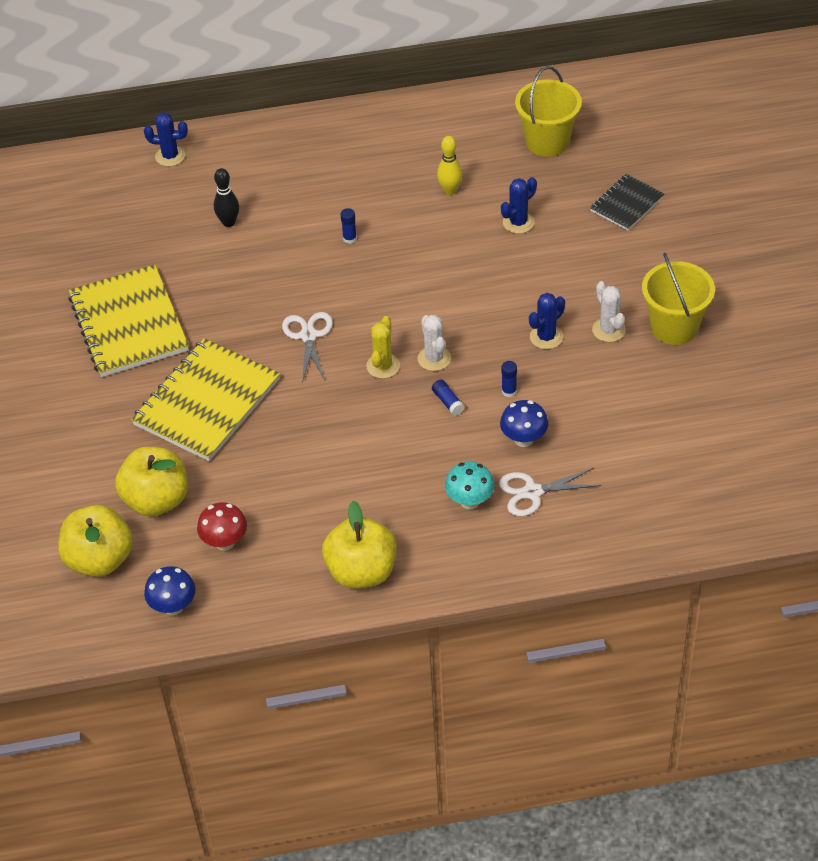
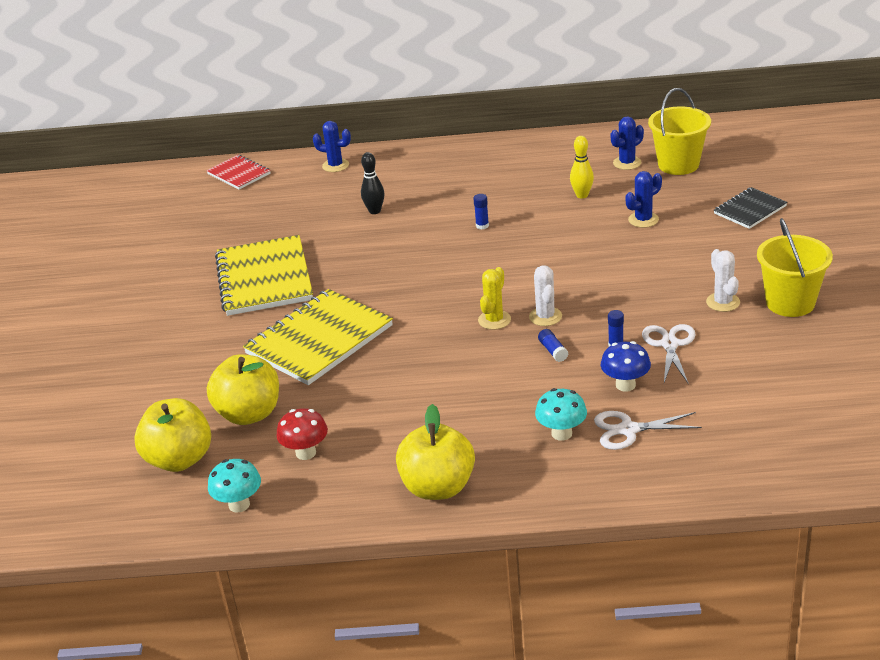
camera: 10 degrees right, 15 degrees down
blue mushroom [144,566,196,615] -> turquoise mushroom [208,459,261,513]
white scissors [282,312,333,383] -> white scissors moved to [642,324,696,384]
blue cactus [529,293,565,349] -> blue cactus moved to [610,116,644,170]
none -> red notebook [206,155,271,190]

